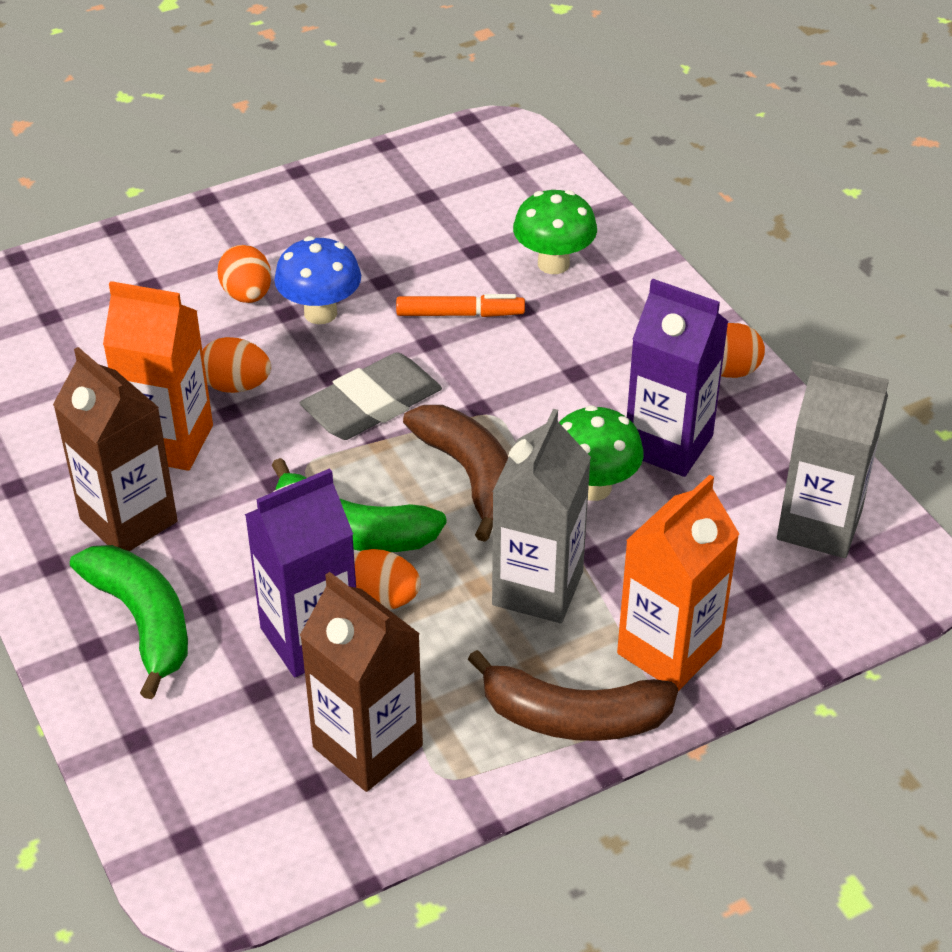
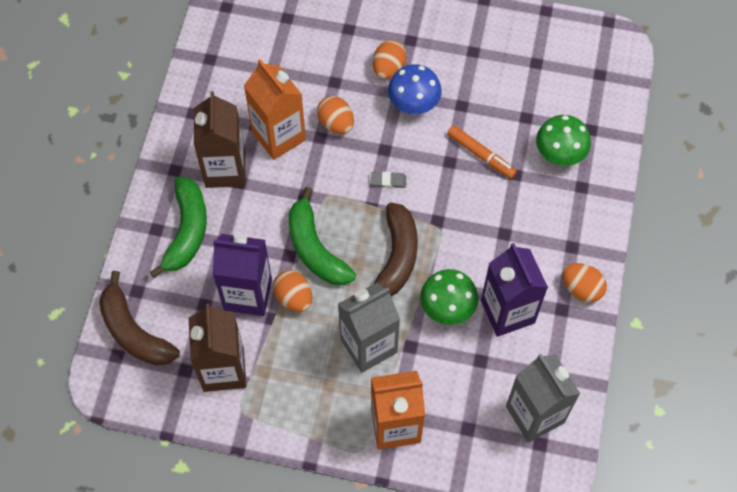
camera: 40 degrees right, 20 degrees up
grey eraser [300,352,442,440] -> grey eraser [371,172,406,188], size x0.42
brown banana [468,650,678,741] -> brown banana moved to [99,271,180,366]

